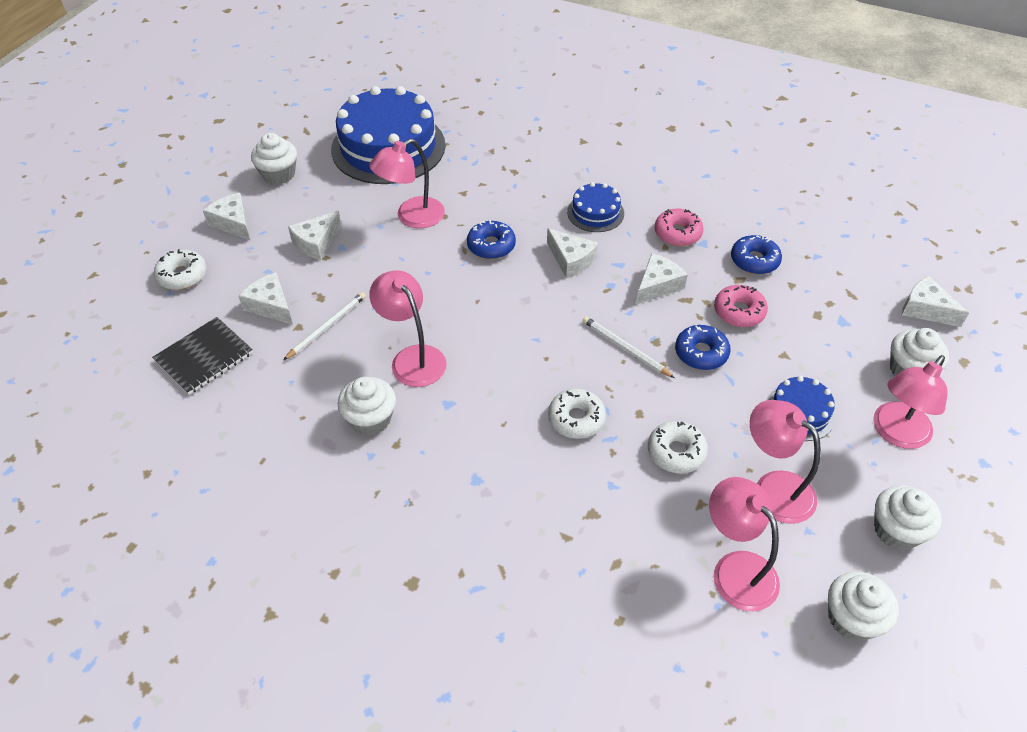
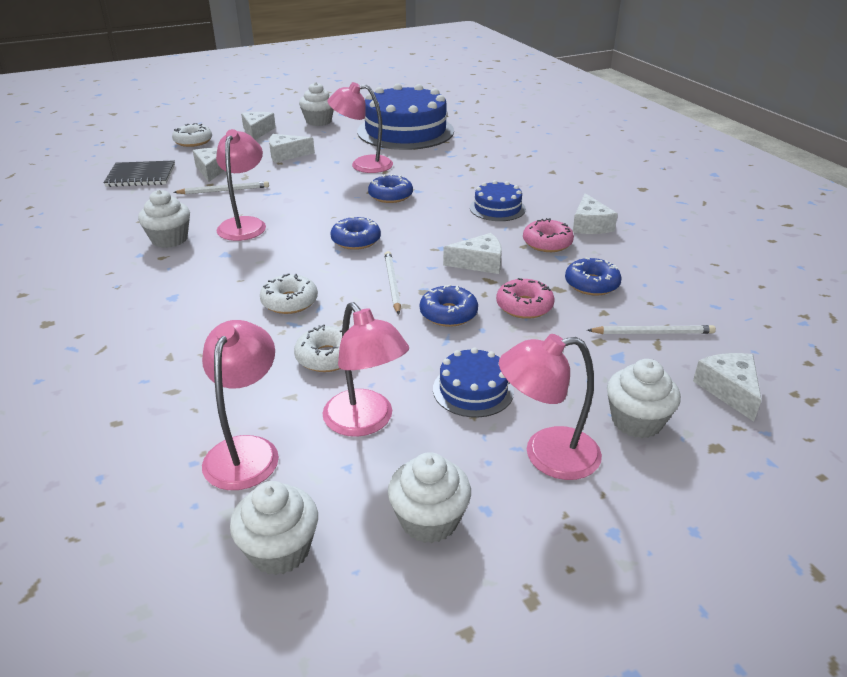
camera: 40 degrees right, 15 degrees down
white cheese [547,228,598,278] -> white cheese moved to [573,193,618,234]
pink lamp [750,400,821,524] -> pink lamp turned 150 degrees clockwise [322,302,409,437]
none -> blue donut [331,216,381,250]
none -> white pencil [587,325,716,334]

